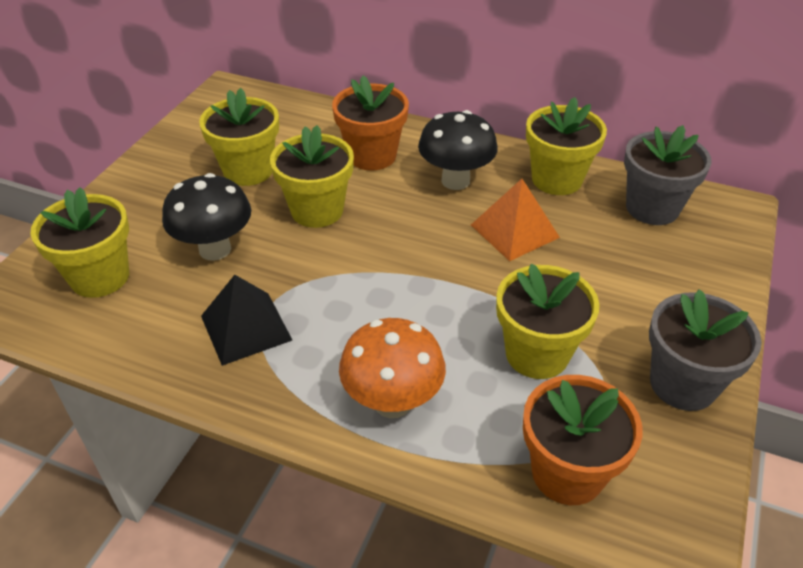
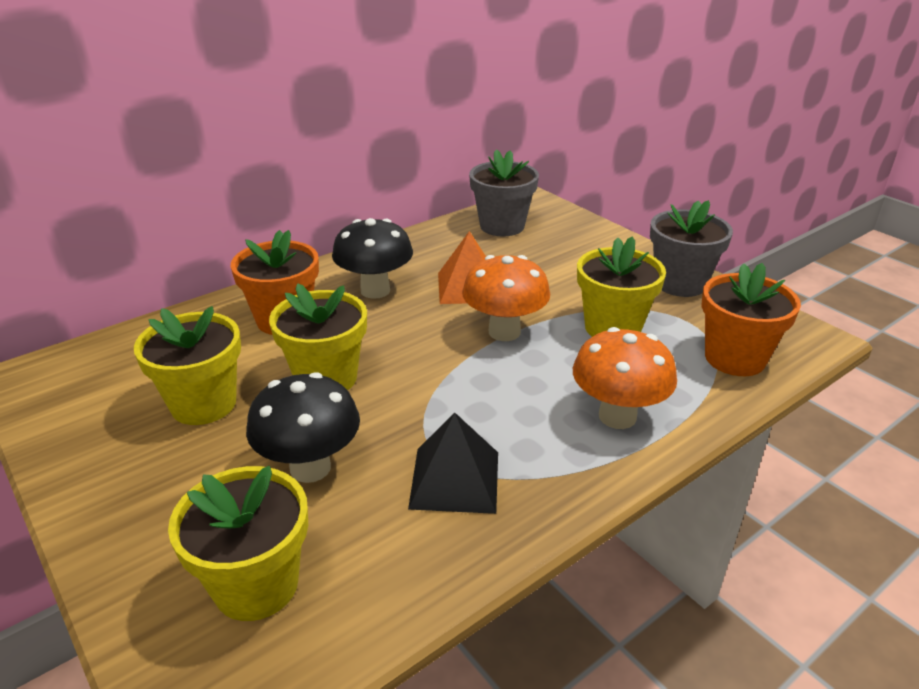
camera: 60 degrees left, 10 degrees down
yellow flower pot [526,97,607,195] -> none
none -> orange mushroom [462,255,550,341]

